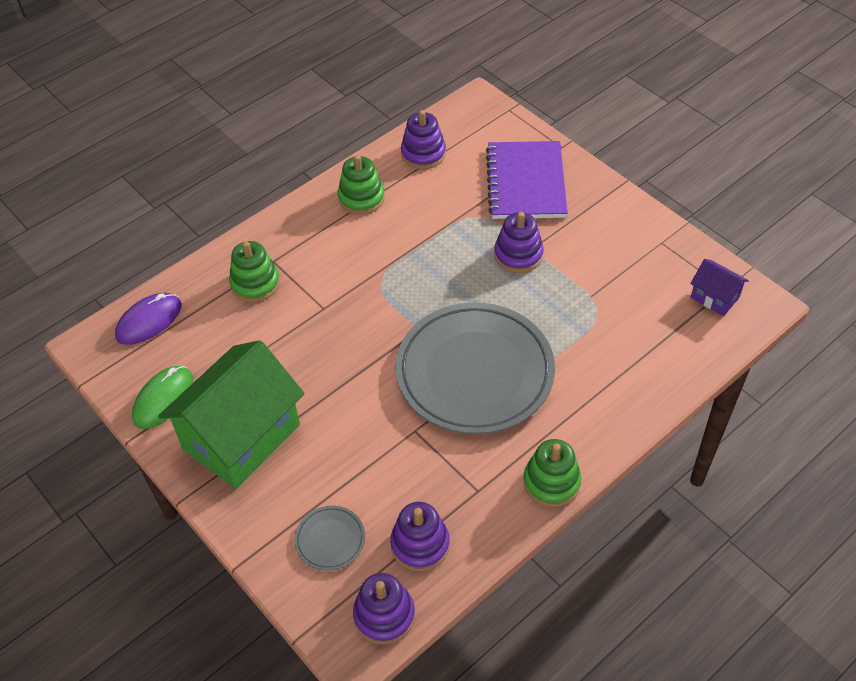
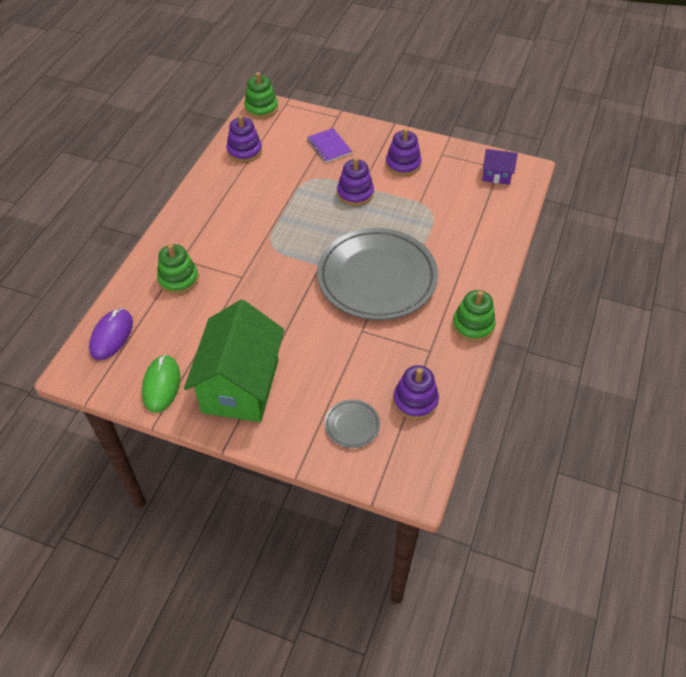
camera: 30 degrees left, 0 degrees up
green stacking toy [338,155,385,215] -> green stacking toy moved to [244,72,278,119]
purple stacking toy [353,573,415,645] -> purple stacking toy moved to [386,128,422,176]
purple notebook [486,141,568,219] -> purple notebook [307,128,352,163], size x0.54

